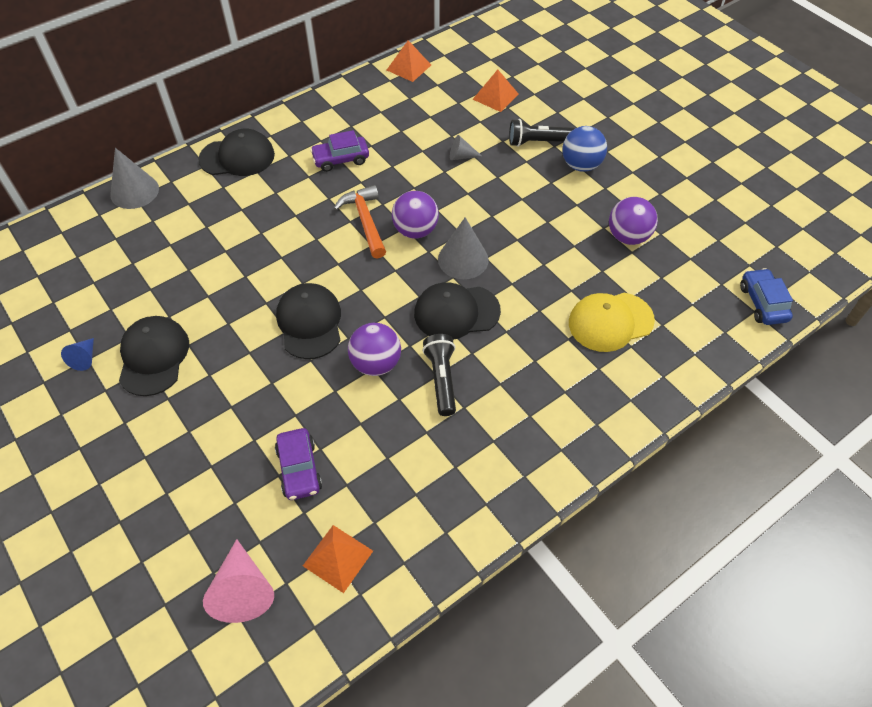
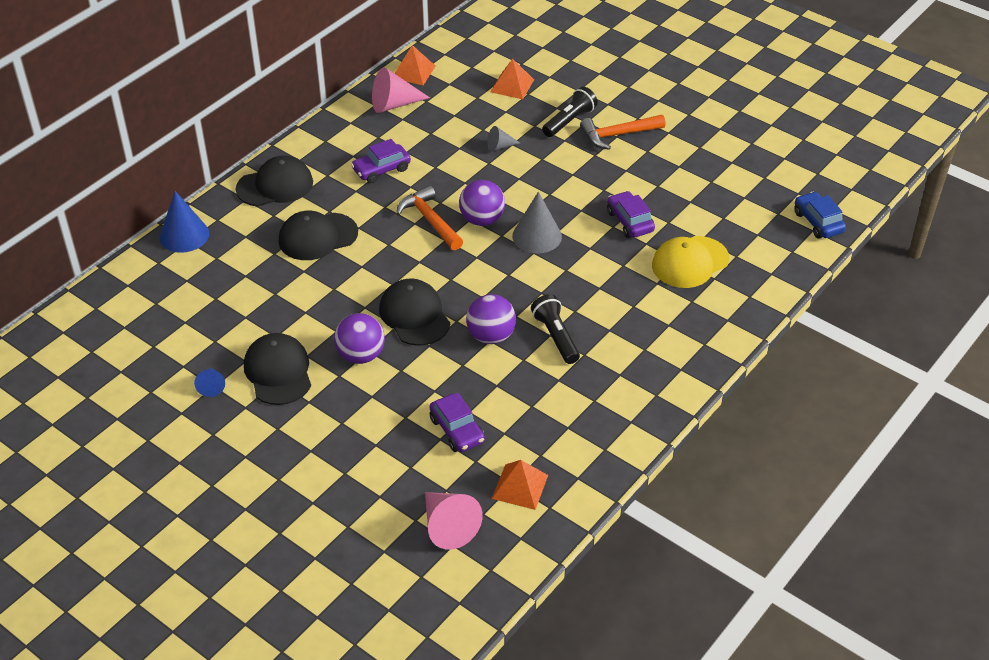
camera: 15 degrees left, 10 degrees down
grey cone [110,148,159,209] -> blue cone [159,191,209,253]
black cap [414,282,501,340] -> black cap moved to [279,211,358,260]
black flashlight [509,119,575,147] -> black flashlight turned 150 degrees clockwise [542,87,598,137]
blue ball [562,126,607,172] -> orange hammer [580,115,666,150]
purple ball [609,197,658,245] -> purple ball moved to [334,313,385,364]
none -> pink cone [372,67,430,113]
none -> purple car [607,191,655,238]

